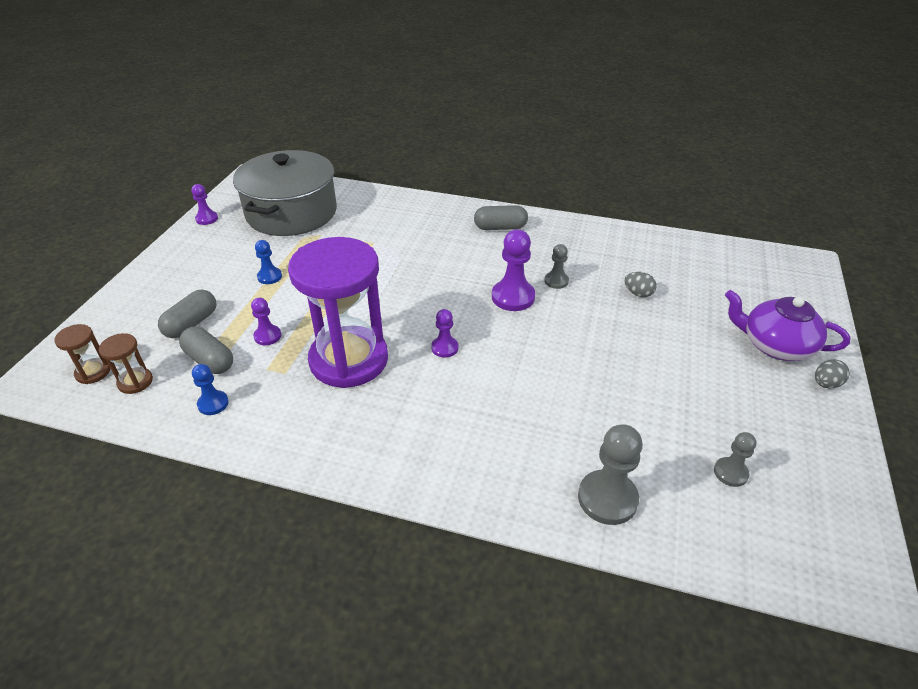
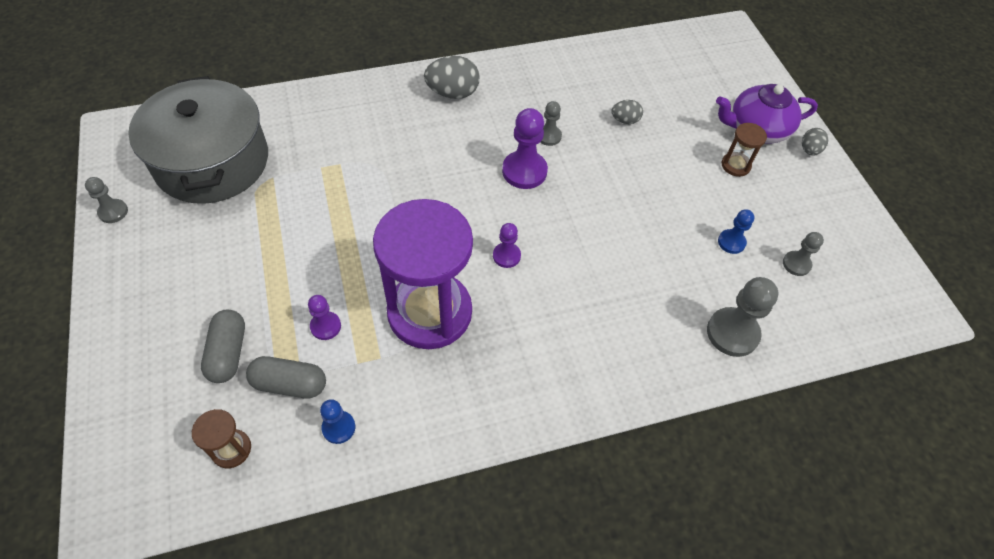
camera: 35 degrees left, 15 degrees up
brown hourglass [55,324,110,384] -> brown hourglass moved to [721,123,767,177]
purple pawn [191,184,218,225] -> grey pawn [85,177,128,223]
blue pawn [255,240,282,284] -> blue pawn moved to [718,209,754,254]
grey capsule [474,205,528,230] -> grey egg [424,56,480,99]

